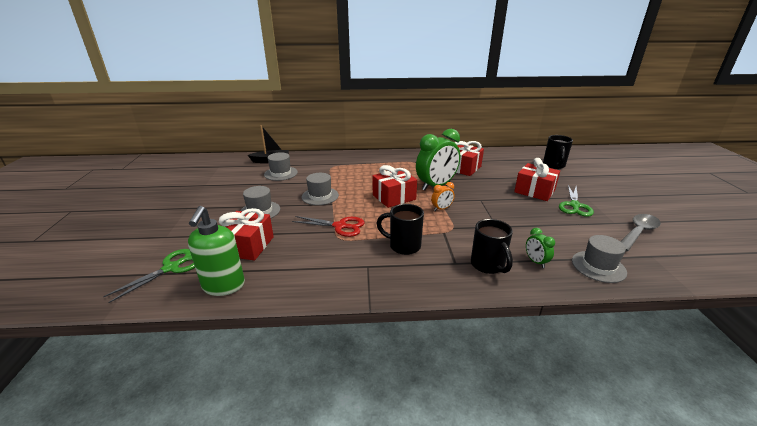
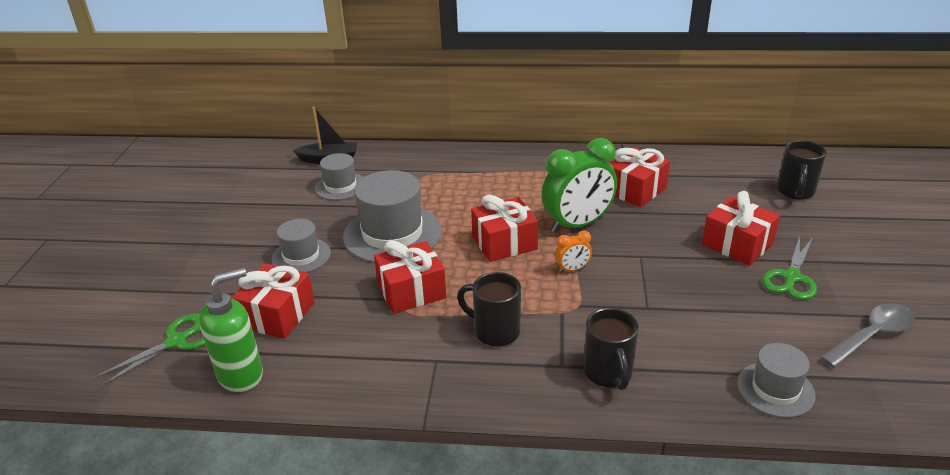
camera: 10 degrees right, 5 degrees up
green soap dispenser [188,206,245,296] -> green soap dispenser turned 135 degrees counterclockwise [199,268,263,392]
red scissors [292,216,365,237] -> red gift [374,240,447,314]
grey hat [302,173,339,205] -> grey hat [343,170,442,263], size x1.75
green clock [526,228,555,268] -> none

